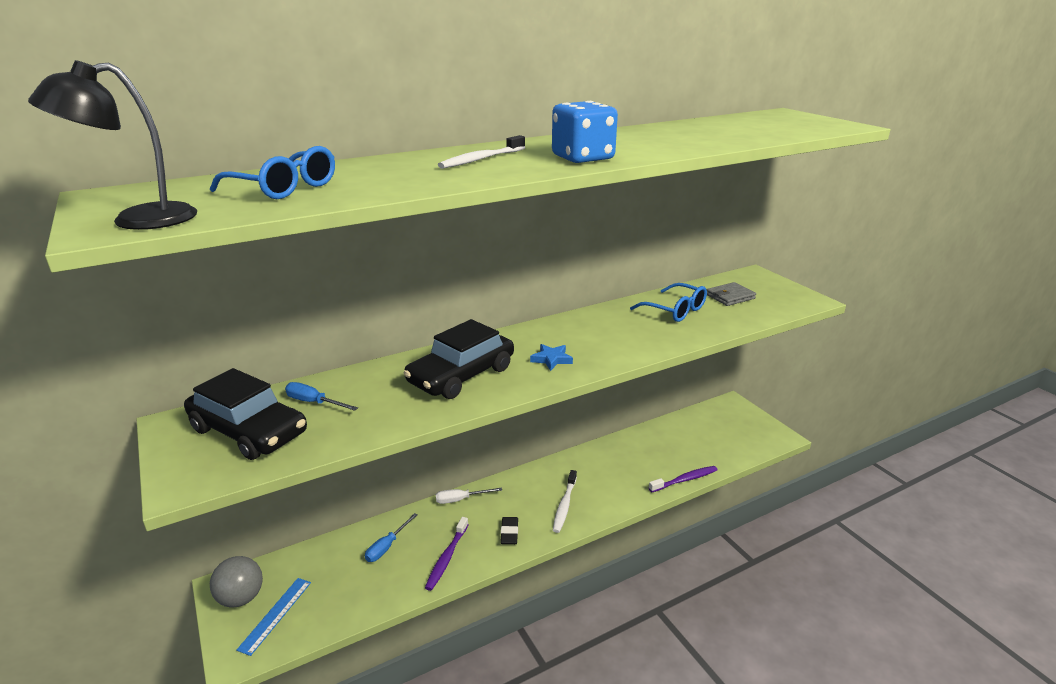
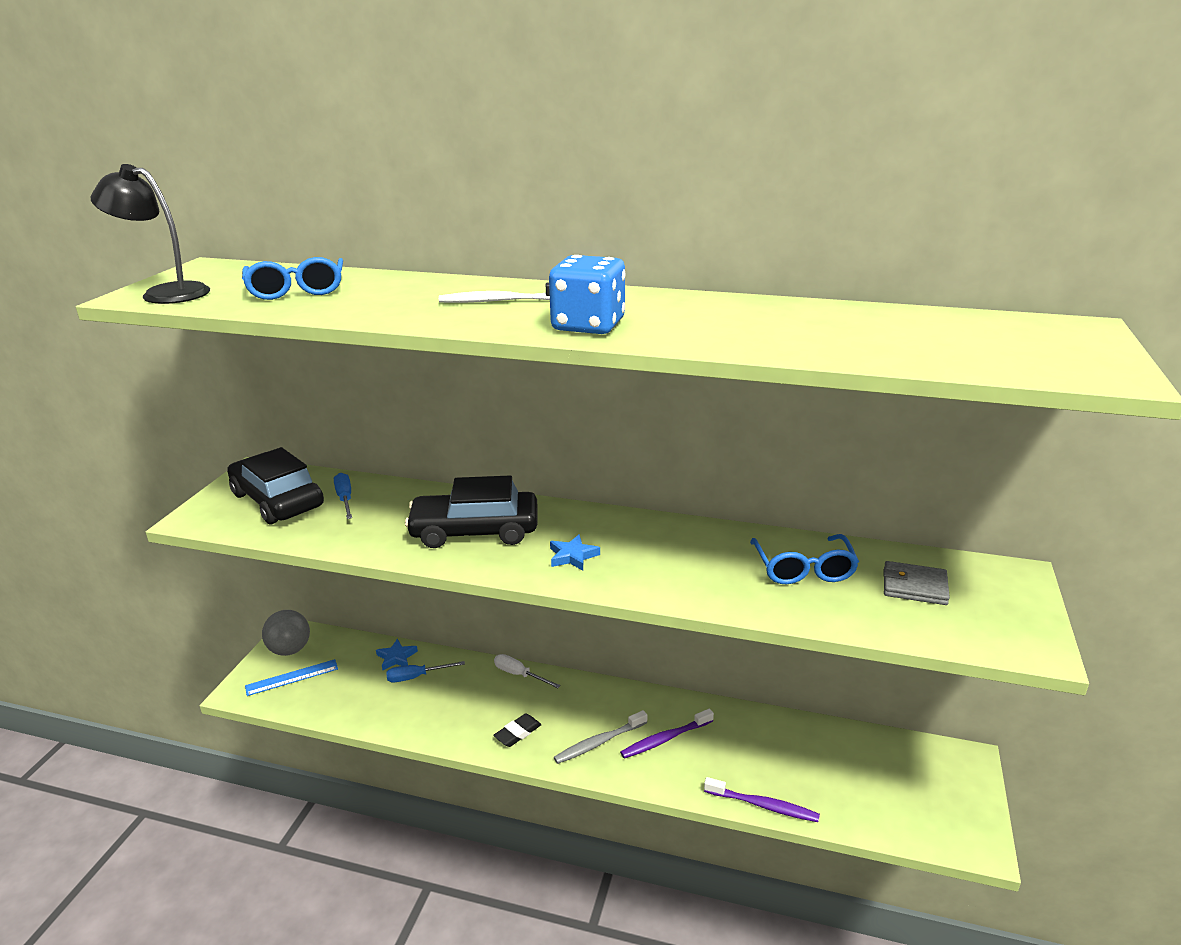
camera: 45 degrees right, 0 degrees up
black car [184,368,307,460] -> black car turned 150 degrees clockwise [227,447,324,524]
purple toothbrush [425,517,469,591] -> purple toothbrush moved to [620,709,714,759]
white toothbrush [553,470,577,533] -> grey toothbrush [554,710,647,764]
none -> blue star [376,639,418,670]

